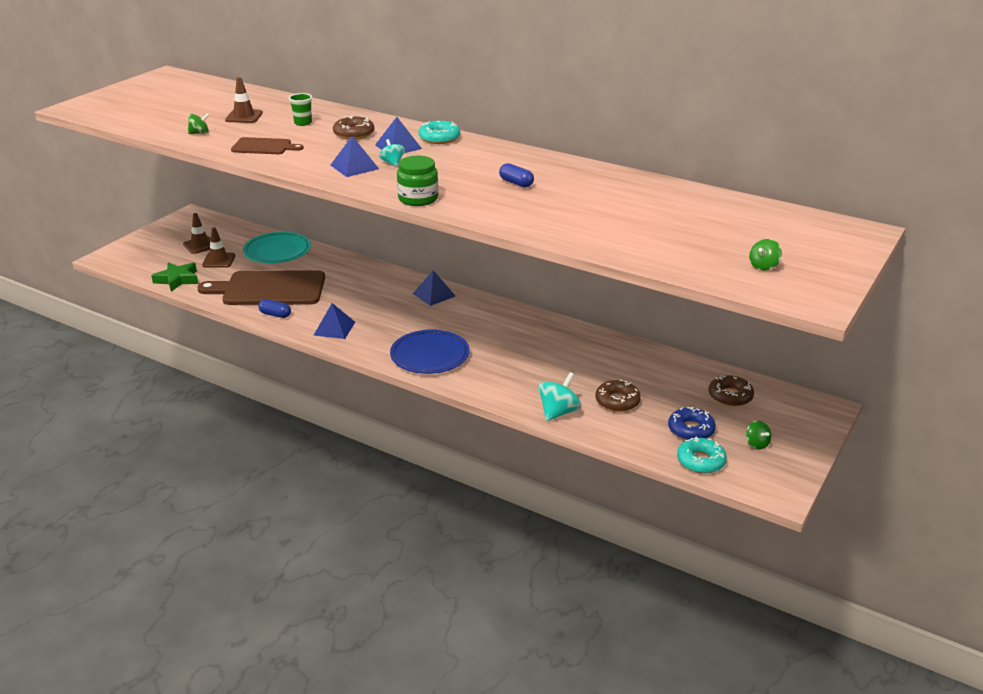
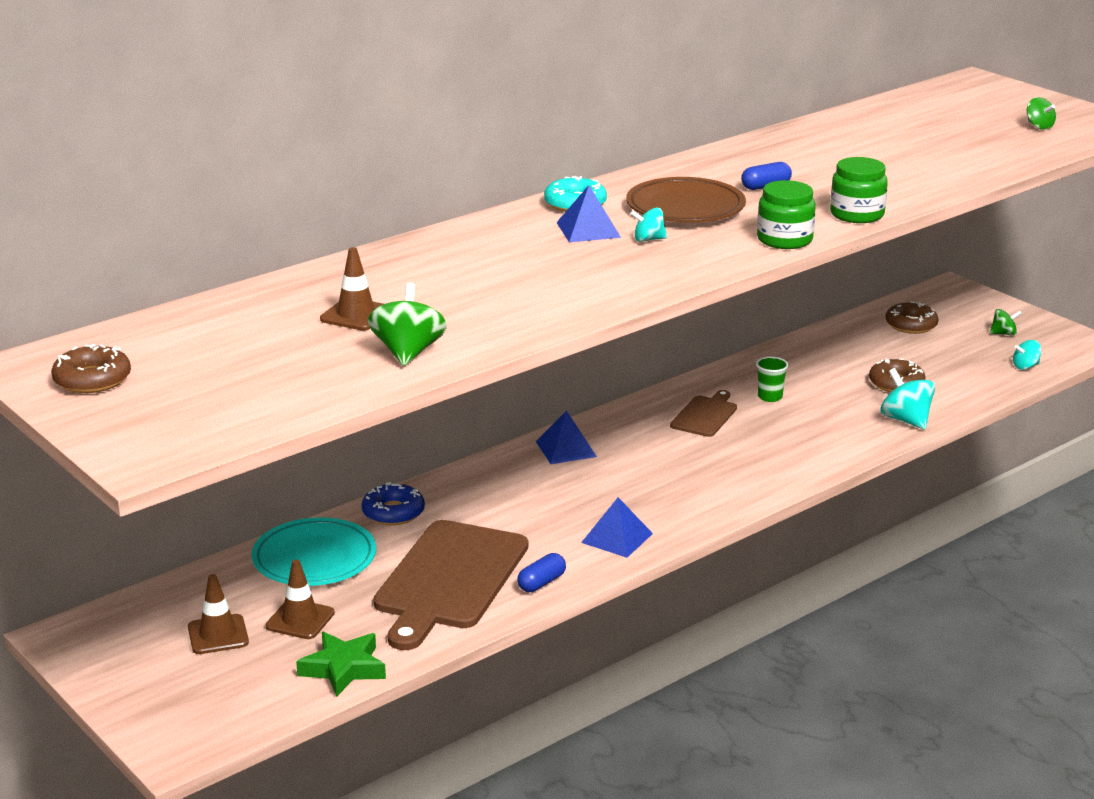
camera: 70 degrees left, 5 degrees down
green spinning top [188,113,210,134] -> green spinning top [368,283,447,366], size x1.72
brown cutting board [231,137,304,154] -> brown cutting board moved to [670,390,737,437]
green cup [289,93,312,126] -> green cup moved to [756,356,789,402]
blue pyramid [331,136,379,177] -> none
brown donut [333,115,375,140] -> brown donut moved to [51,344,131,393]
blue plate [390,330,469,374] -> none
blue donut [668,407,716,440] -> blue donut moved to [361,482,425,525]
turquoise donut [677,437,727,474] -> turquoise spinning top [1013,340,1042,370]
none -> brown plate [626,177,746,223]
none -> green jar [830,157,888,223]

